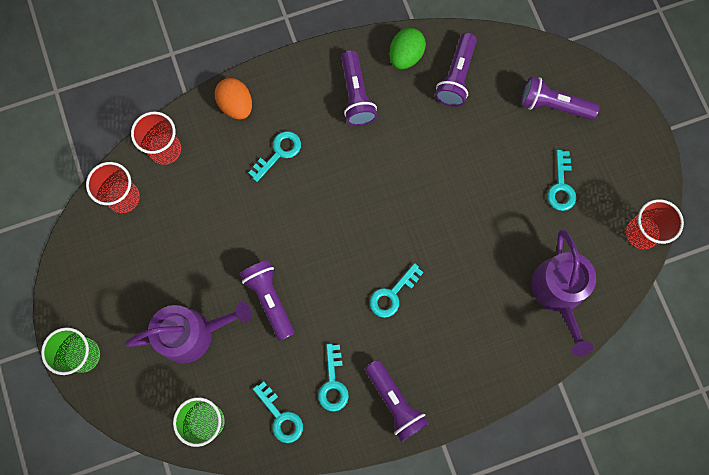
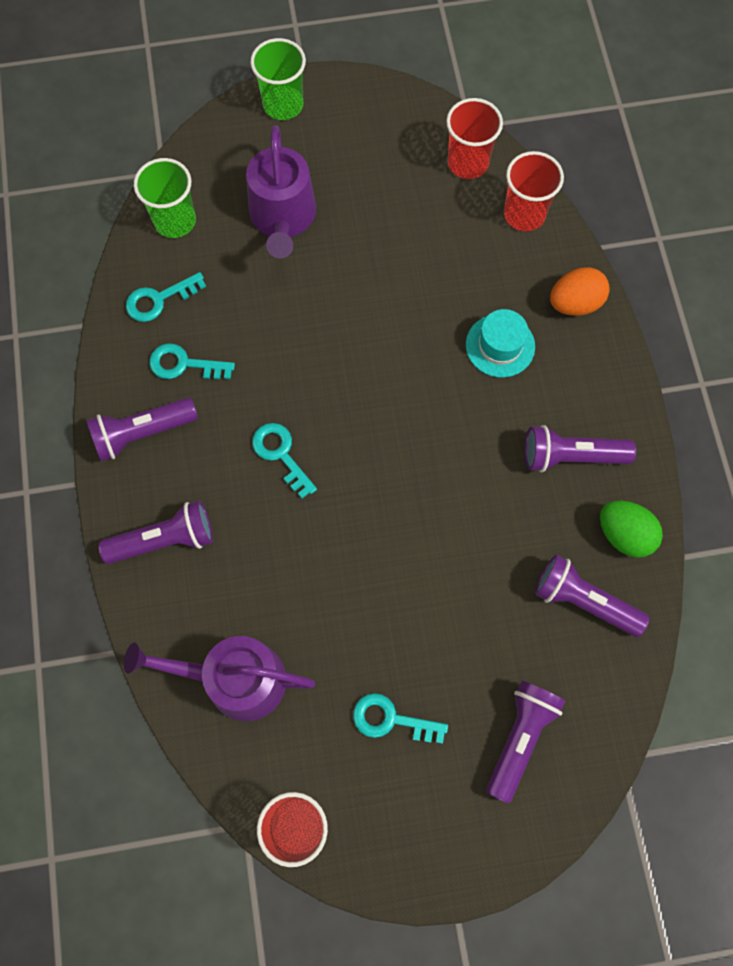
camera: 100 degrees right, 5 degrees down
purple flashlight [239,260,295,341] -> purple flashlight moved to [98,500,213,564]
turquoise key [249,131,301,182] -> turquoise hat [466,309,535,377]

